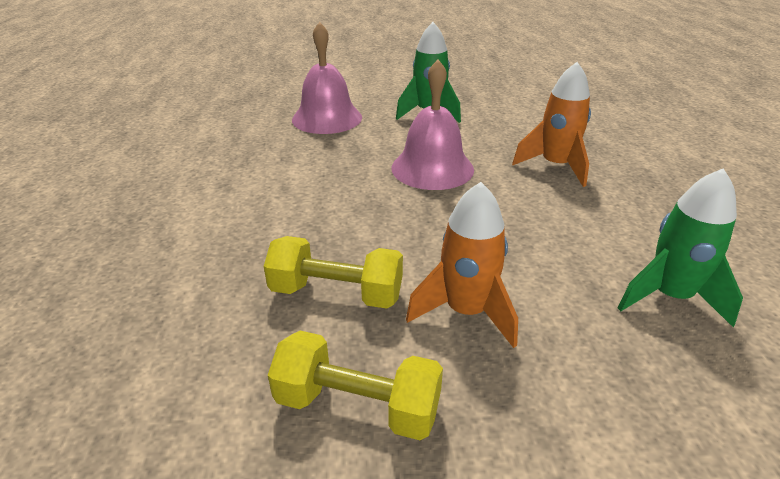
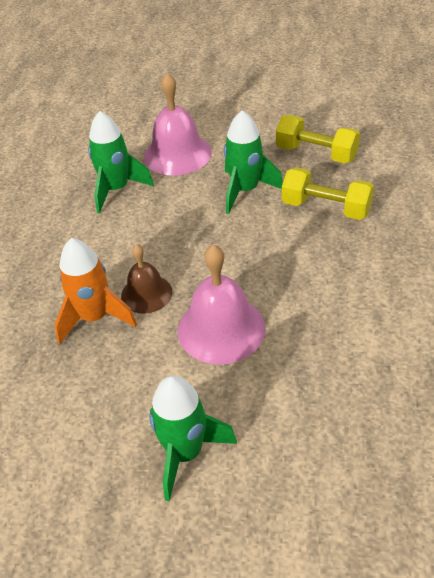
camera: 165 degrees left, 10 degrees up
pink bell [292,22,362,134] -> pink bell moved to [144,73,212,176]
orange rocket [406,182,518,348] -> green rocket [224,110,283,214]
none -> brown bell [121,244,172,314]

